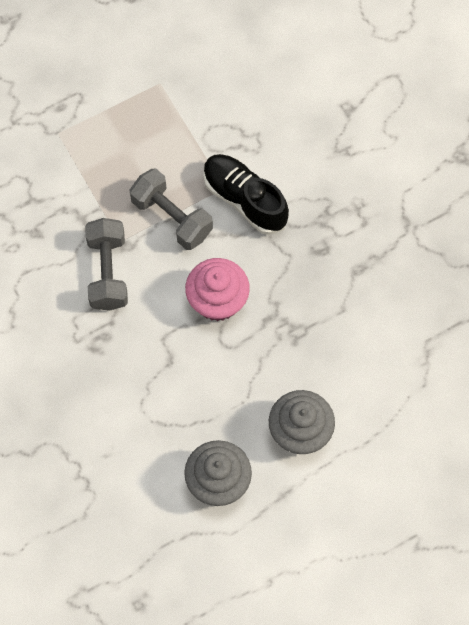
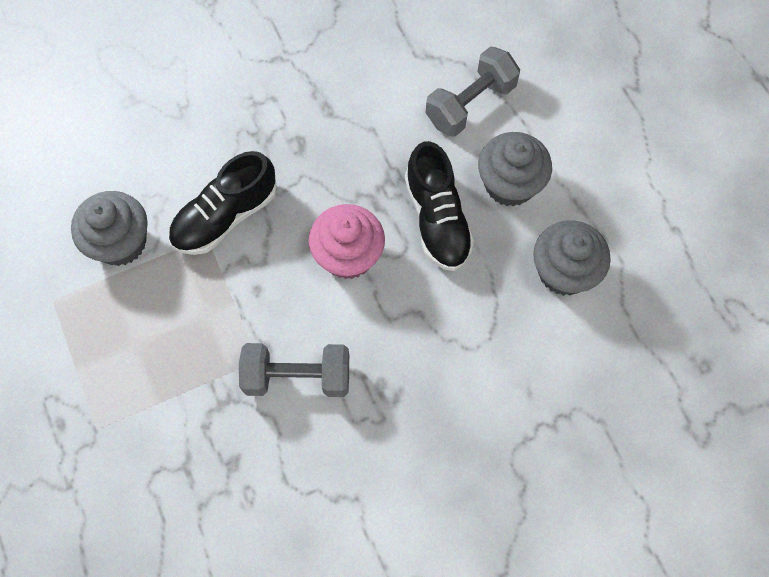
camera: 85 degrees left, 0 degrees up
grey dumbbell [130,169,213,250] -> grey dumbbell moved to [426,46,520,137]
none -> grey cupcake [71,191,148,266]
none -> black shoe [405,141,475,271]

